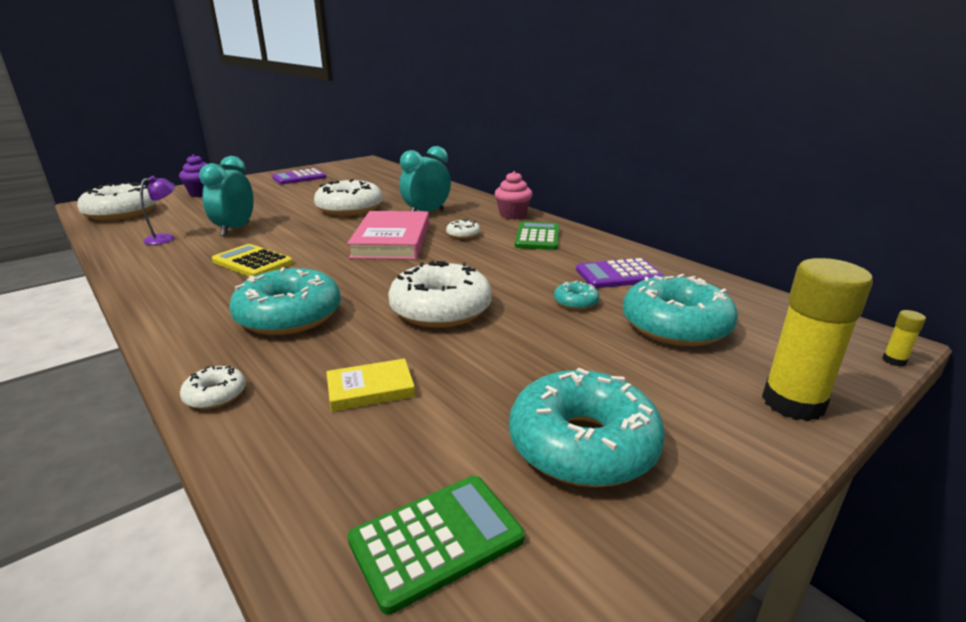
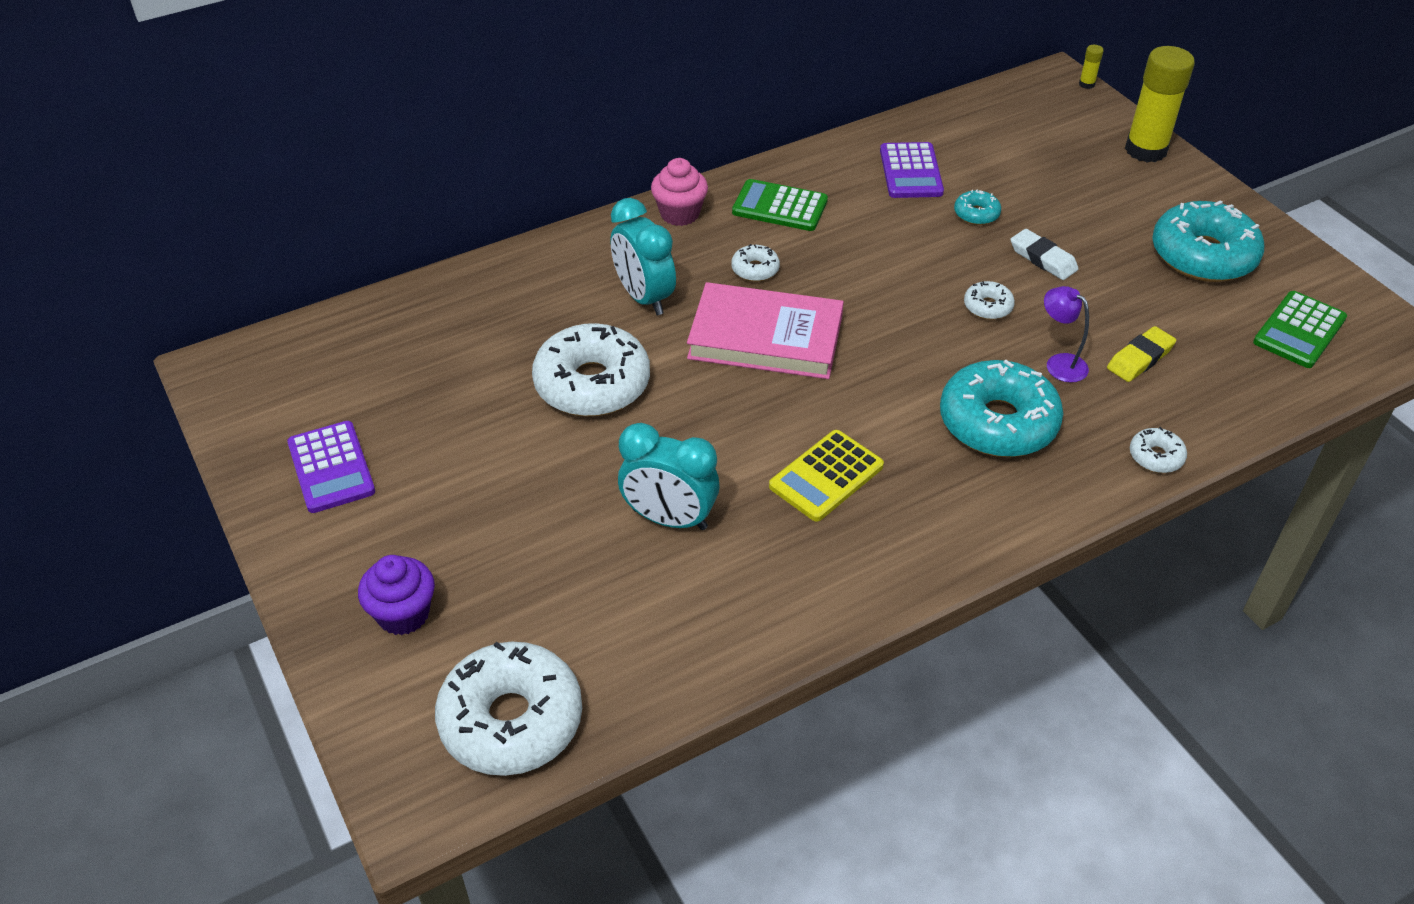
camera: 80 degrees left, 20 degrees up
purple lamp [140,176,175,245] -> purple lamp moved to [1044,286,1089,383]
yellow book [326,358,415,412] -> yellow eraser [1107,326,1176,382]
green calculator [347,476,525,615] -> green calculator turned 120 degrees counterclockwise [1253,291,1347,368]
white donut [388,261,492,328] -> white donut [964,281,1015,320], size x0.45
turquoise donut [623,274,738,346] -> none
none -> white eraser [1010,229,1079,280]

